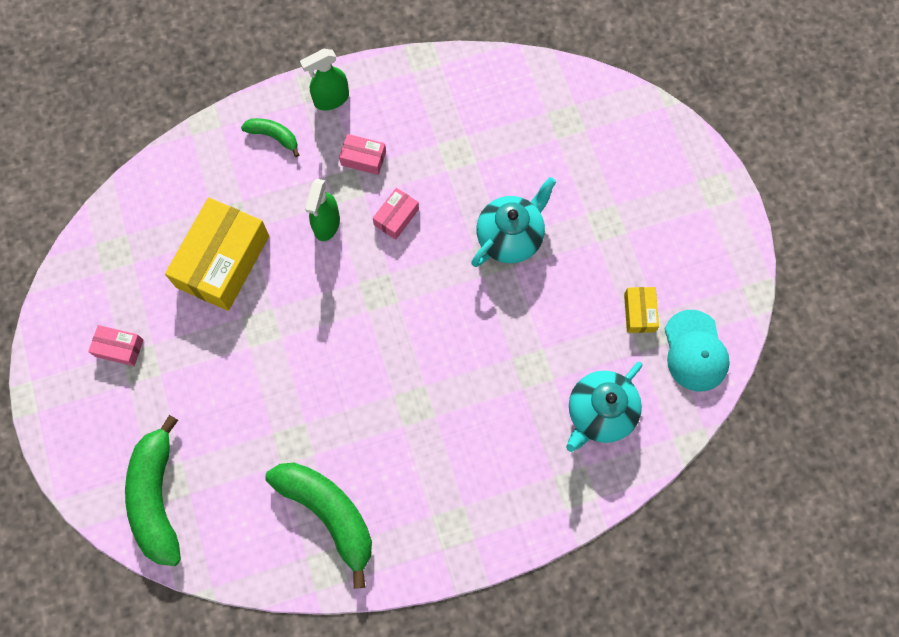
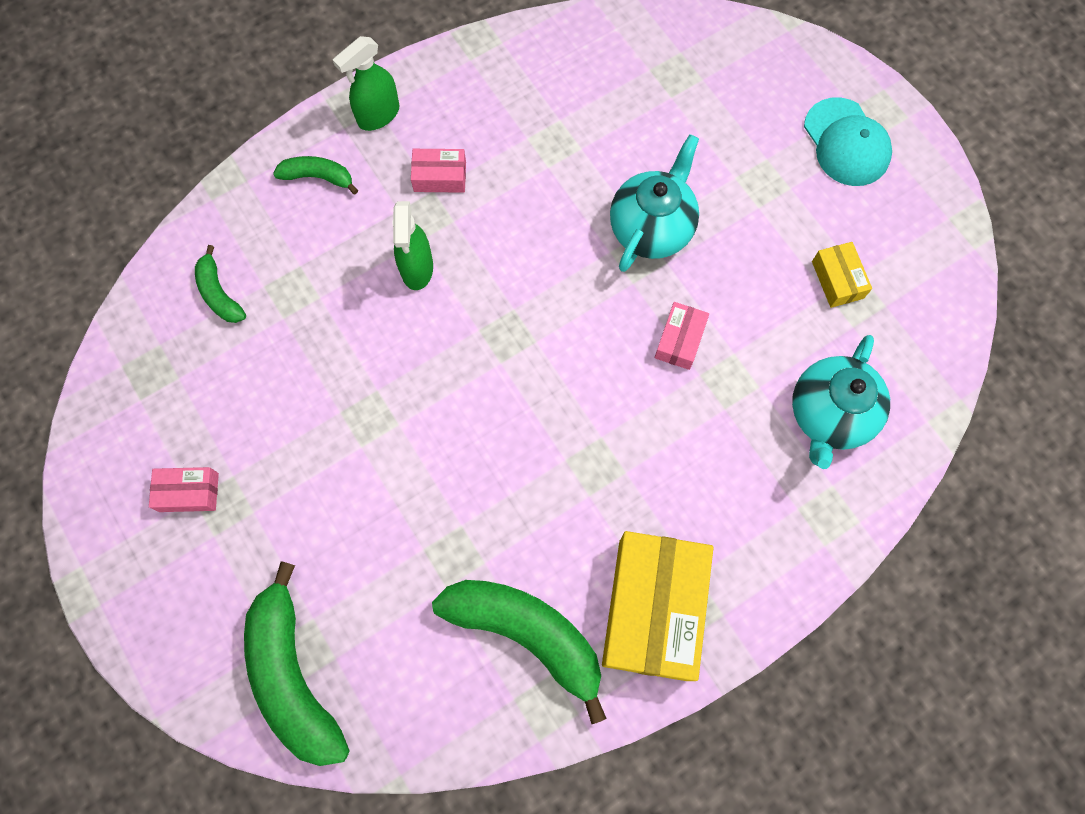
camera: 15 degrees left, 0 degrees up
yellow box [165,197,269,311] -> yellow box moved to [602,531,713,681]
pink box [373,188,419,240] -> pink box moved to [655,302,709,370]
turquoise cap [665,310,730,392] -> turquoise cap moved to [804,97,892,186]
none -> green banana [195,245,246,323]

